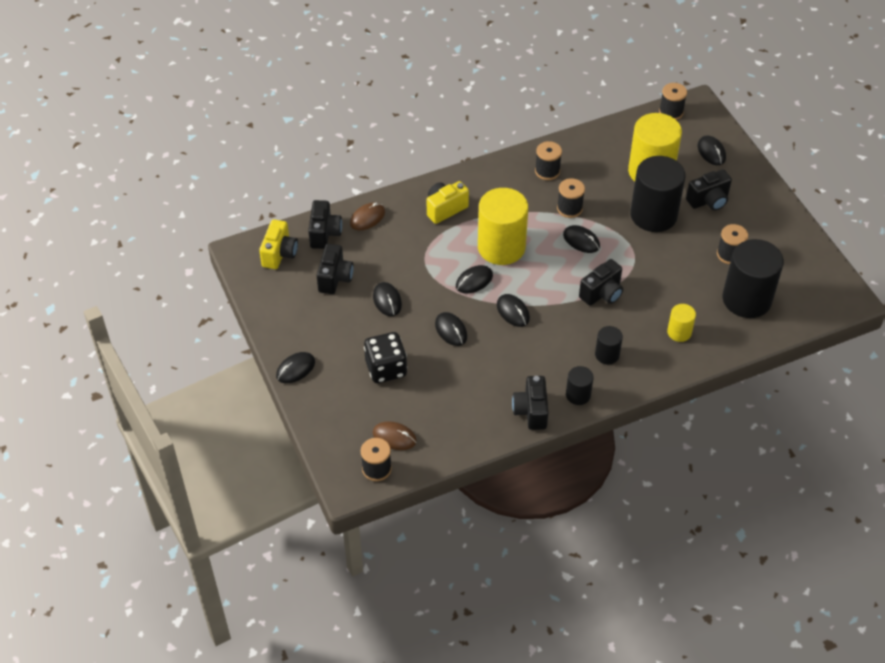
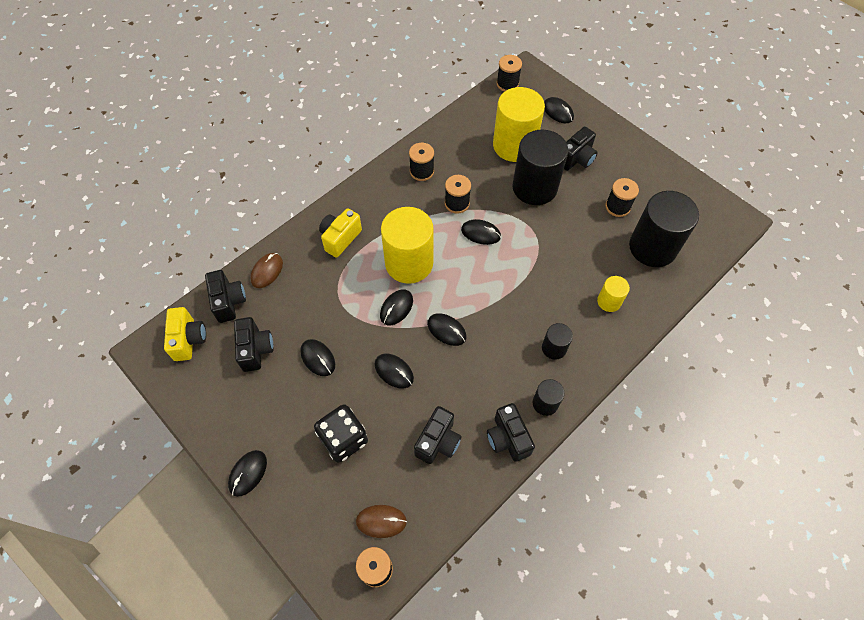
camera: 20 degrees left, 10 degrees up
black camera [579,259,623,306] -> black camera moved to [414,406,462,464]

